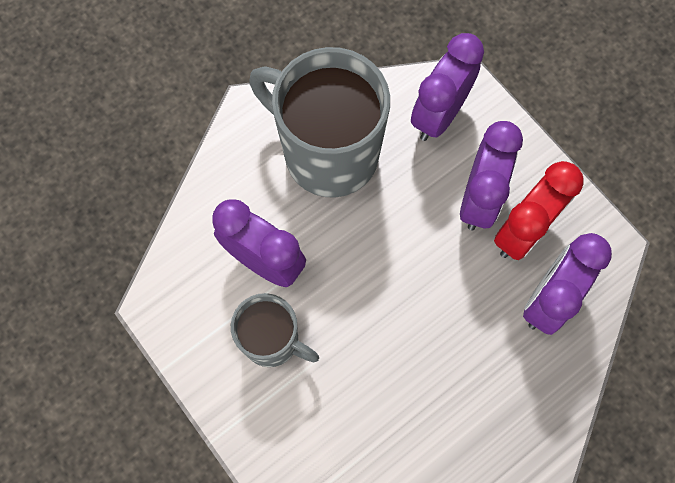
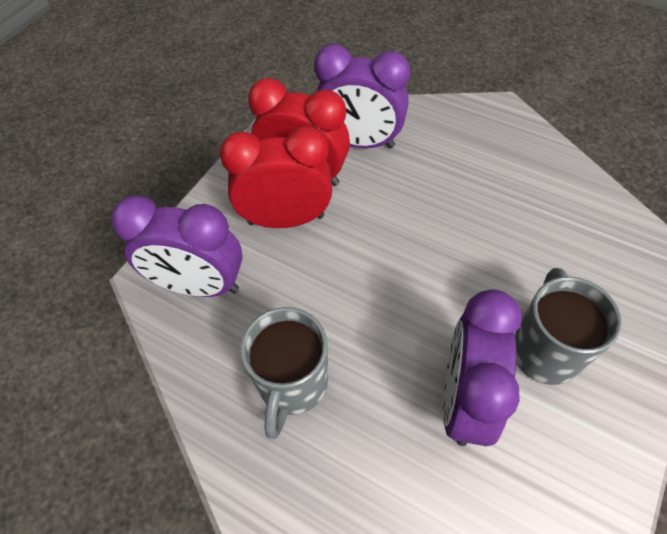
camera: 110 degrees left, 15 degrees down
grey mug [249,47,390,198] -> grey mug [240,307,328,439], size x0.56
purple clock [460,121,523,230] -> red clock [220,126,332,228]

